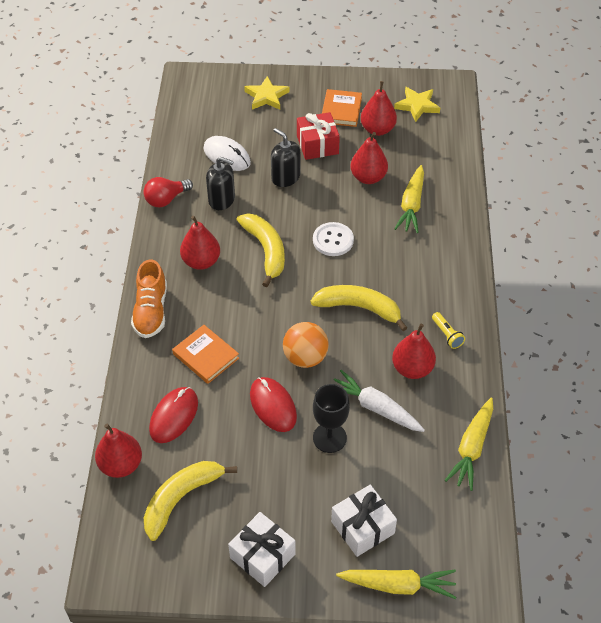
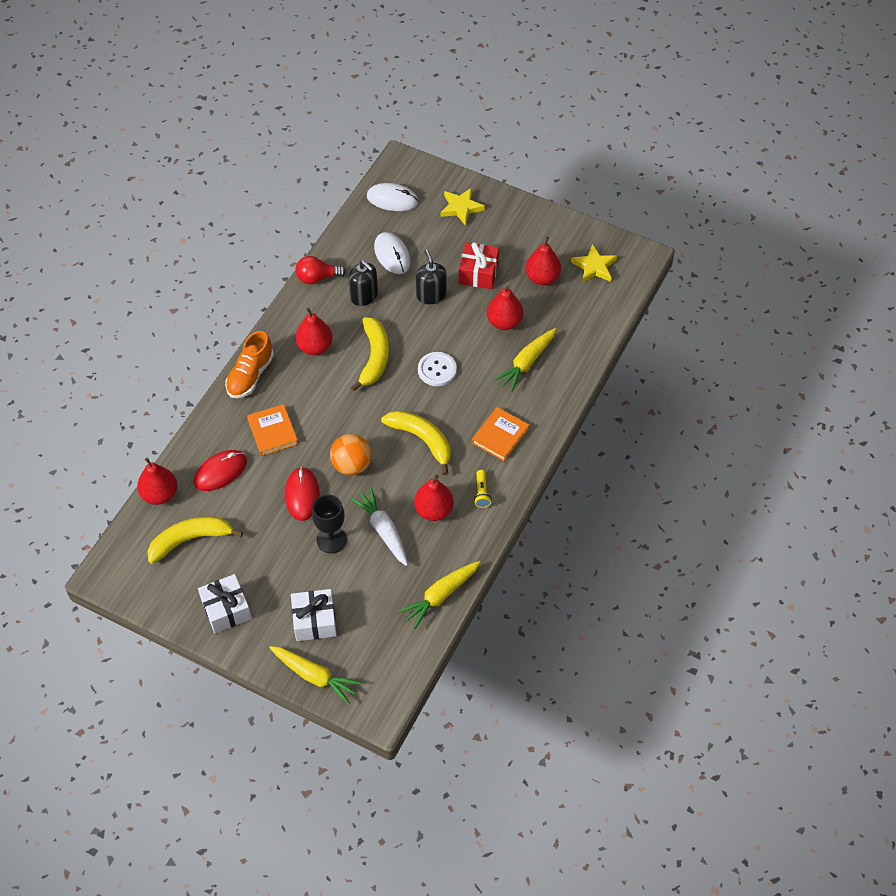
camera: 25 degrees right, 5 degrees up
orange book [322,89,362,127] -> orange book moved to [472,407,529,461]
none -> white mouse [367,183,419,211]

